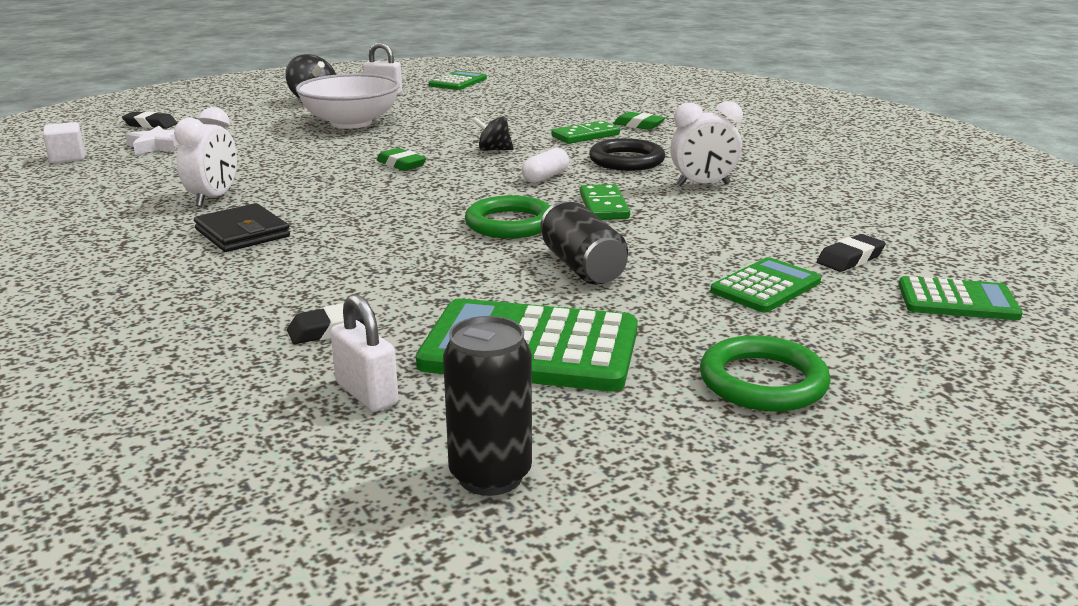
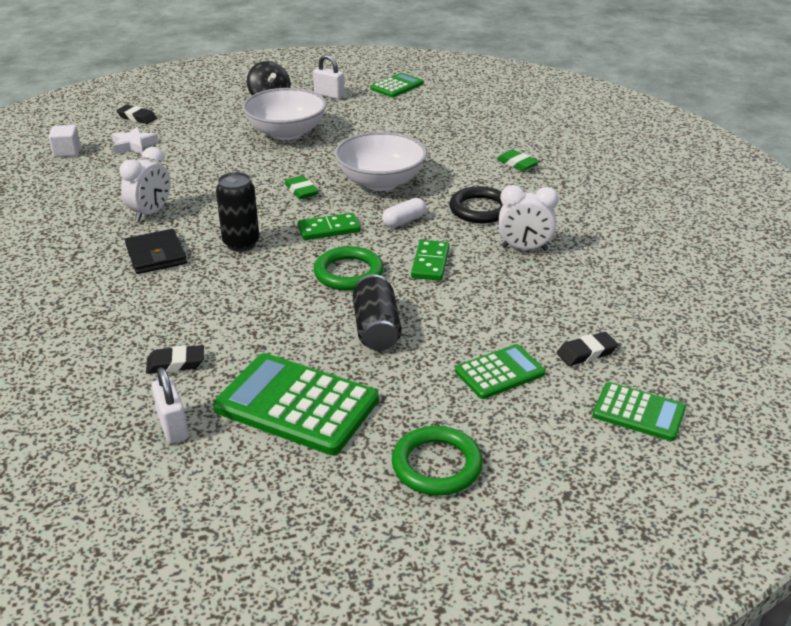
camera: 15 degrees right, 10 degrees up
black can [443,316,532,496] -> black can moved to [216,172,259,252]
black spinning top [472,116,514,151] -> white bowl [335,132,427,191]
green domino [552,121,620,144] -> green domino moved to [297,213,361,240]

